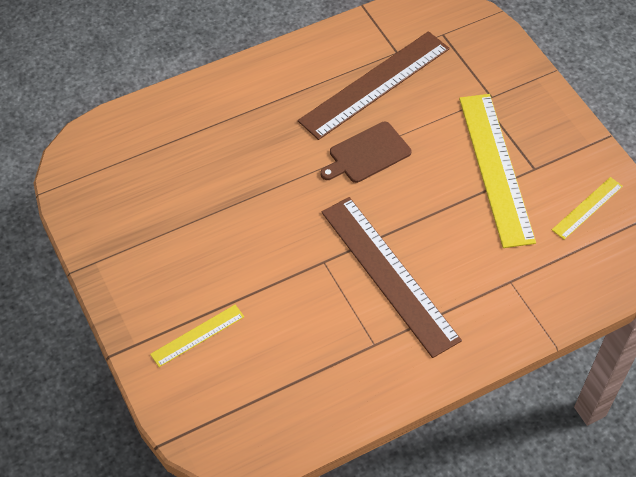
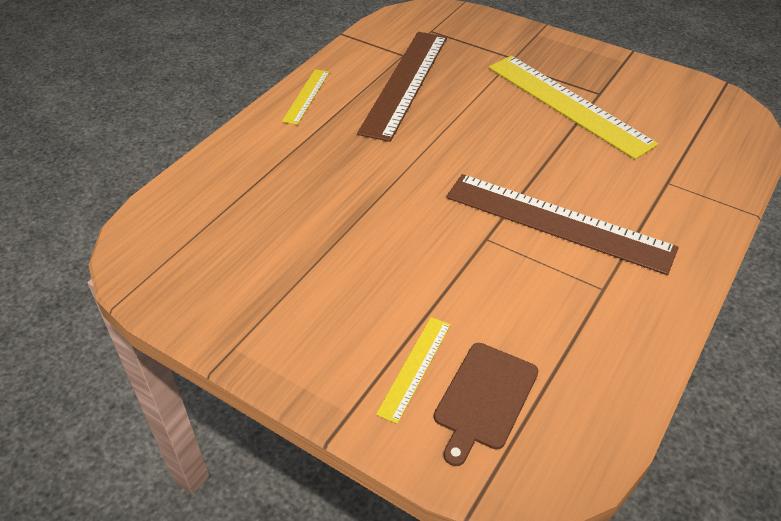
camera: 30 degrees left, 10 degrees down
brown cutting board [320,122,411,183] -> brown cutting board moved to [434,343,538,466]
yellow ruler [552,177,623,240] -> yellow ruler moved to [282,69,330,125]

